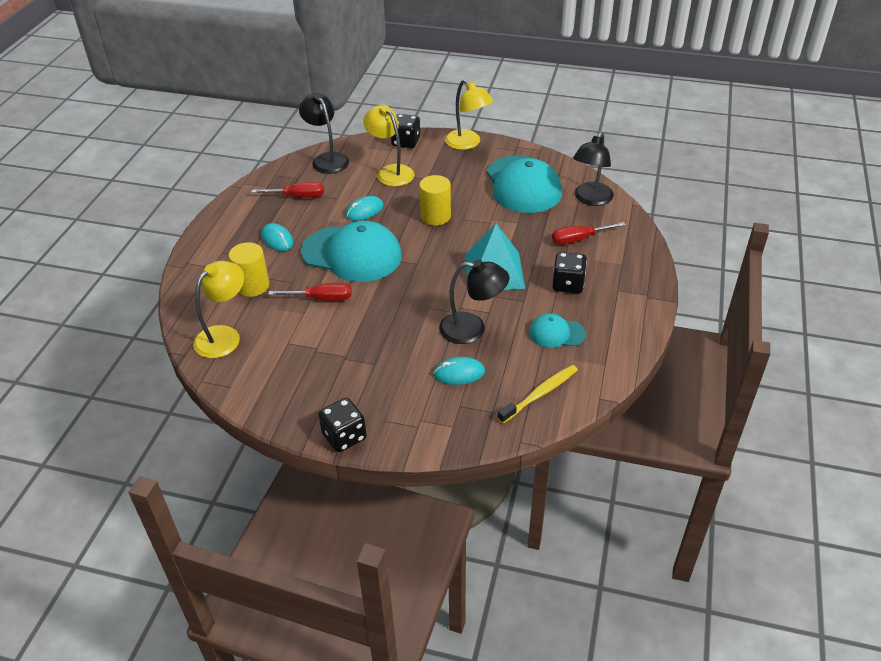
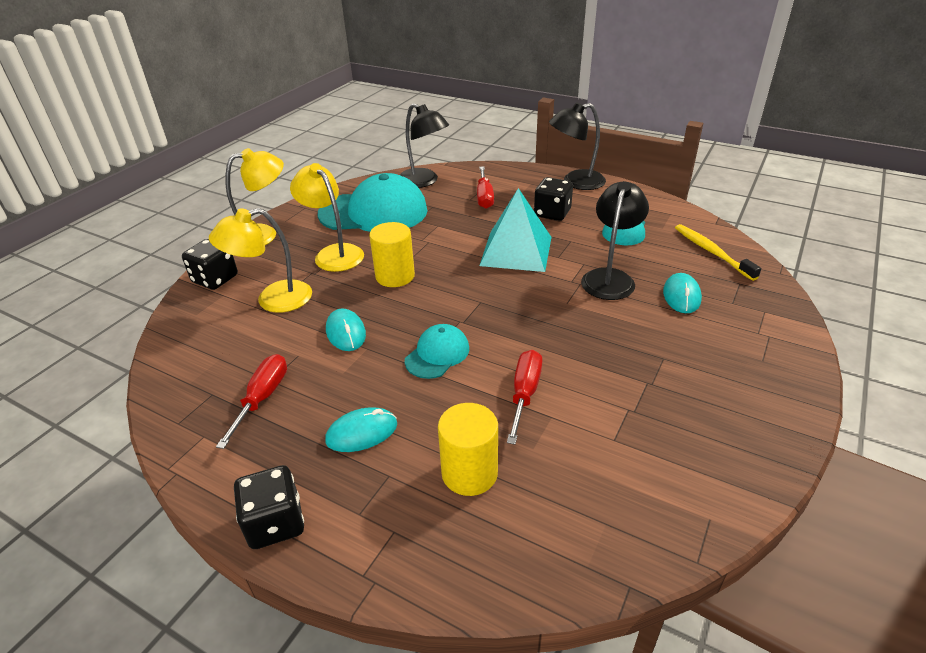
camera: 75 degrees left, 5 degrees down
yellow lamp [193,261,244,358] -> yellow lamp moved to [290,163,364,272]
black lamp [299,93,349,174] -> black lamp moved to [549,102,606,190]
turquoise cap [301,221,402,282] -> turquoise cap [405,324,469,379], size x0.49
black dice [318,398,366,452] -> black dice moved to [234,465,304,549]

